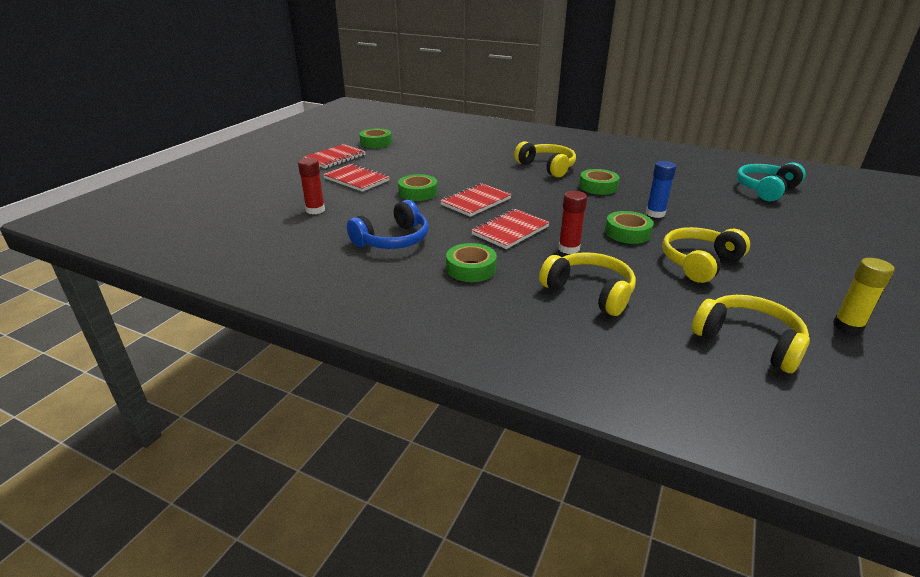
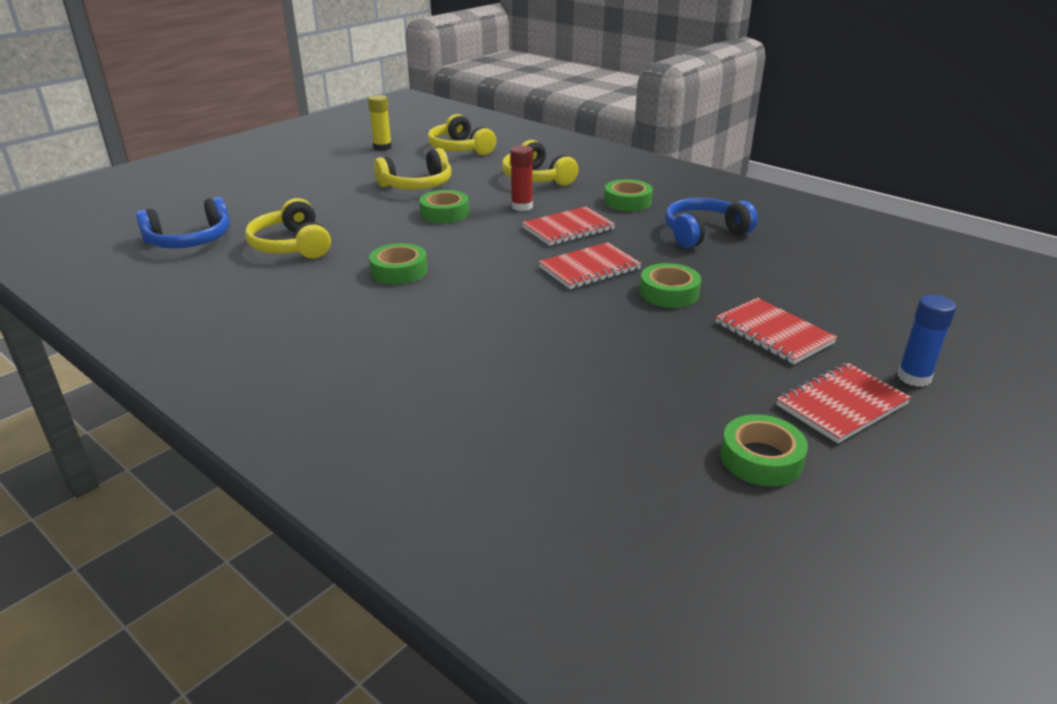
camera: 165 degrees left, 0 degrees up
red glue stick [298,158,325,214] -> none
yellow headphones [514,141,576,177] -> yellow headphones moved to [245,198,331,258]
blue glue stick [646,161,676,218] -> blue glue stick moved to [897,295,956,387]
turquoise headphones [737,162,806,201] -> blue headphones [136,197,230,248]

